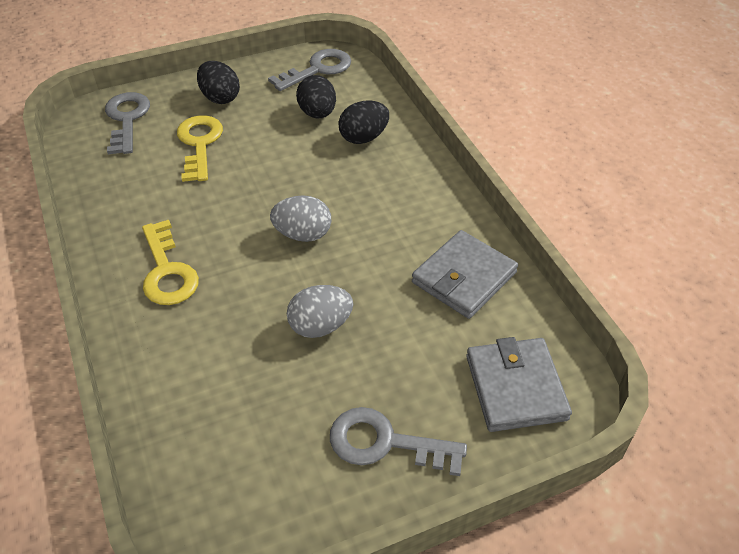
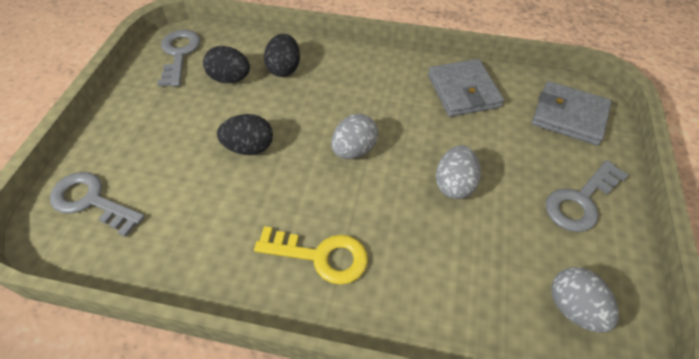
camera: 55 degrees left, 5 degrees up
yellow key [177,115,223,182] -> none
black egg [197,61,240,104] -> black egg moved to [217,114,273,155]
none -> grey egg [551,267,619,333]

